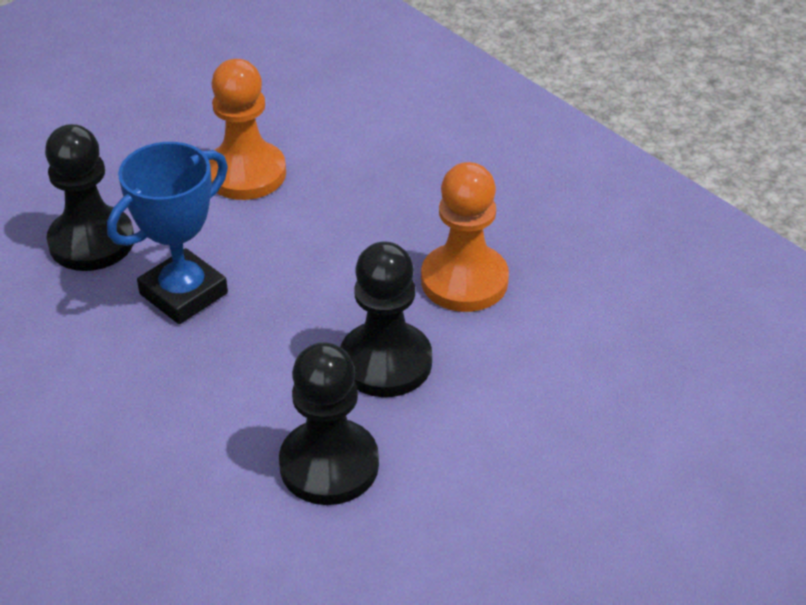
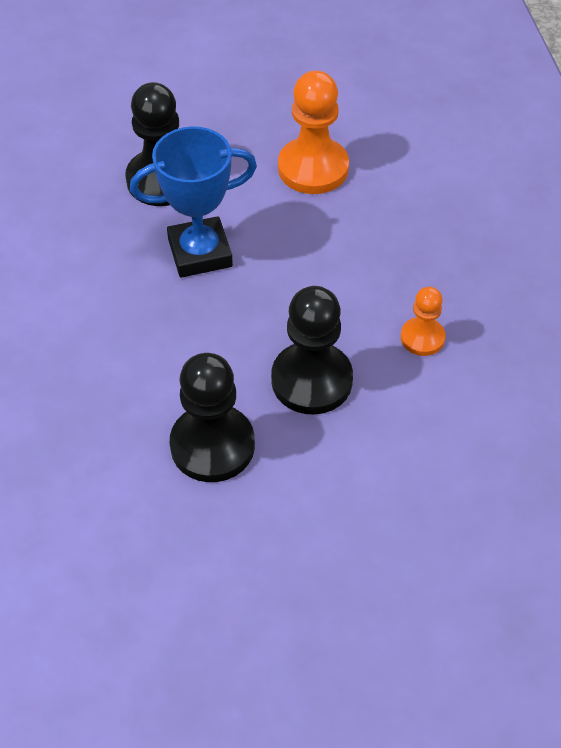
camera: 30 degrees right, 10 degrees up
orange pawn [421,162,509,312] -> orange pawn [401,287,446,356], size x0.56

